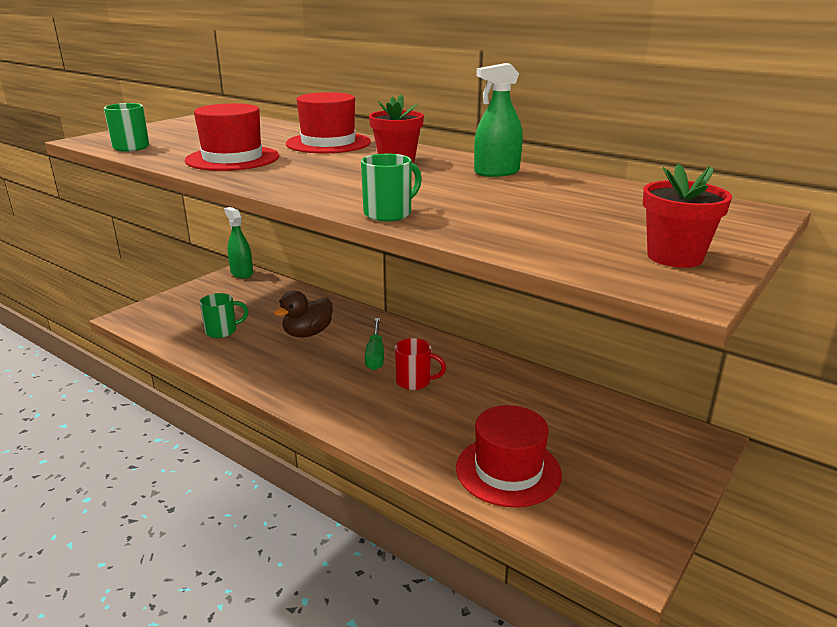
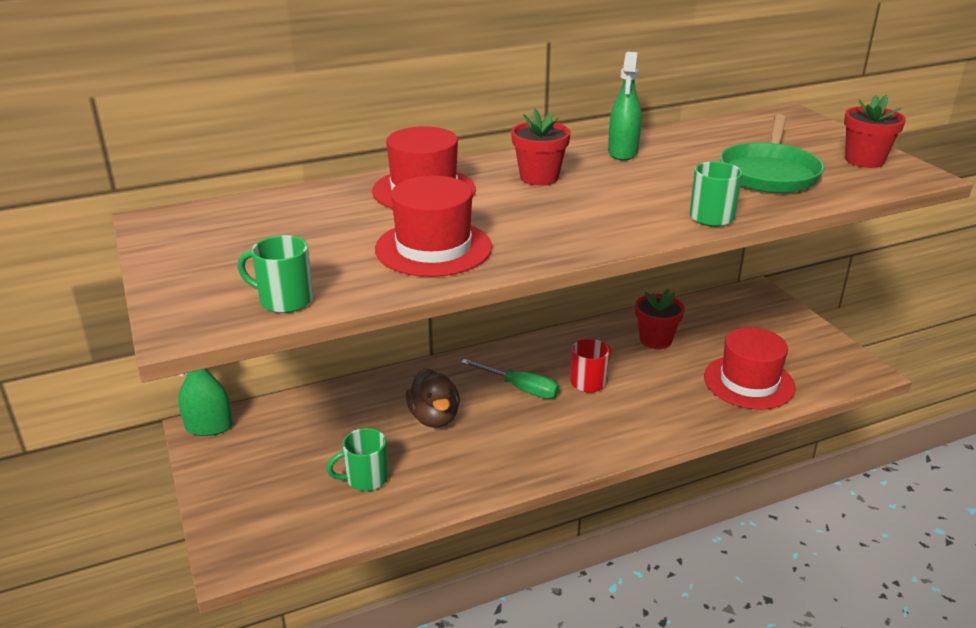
camera: 60 degrees left, 5 degrees up
green mug [200,293,249,338] -> green mug turned 120 degrees counterclockwise [326,428,388,491]
none -> red flower pot [635,289,685,349]
none -> green pan [720,114,824,193]

